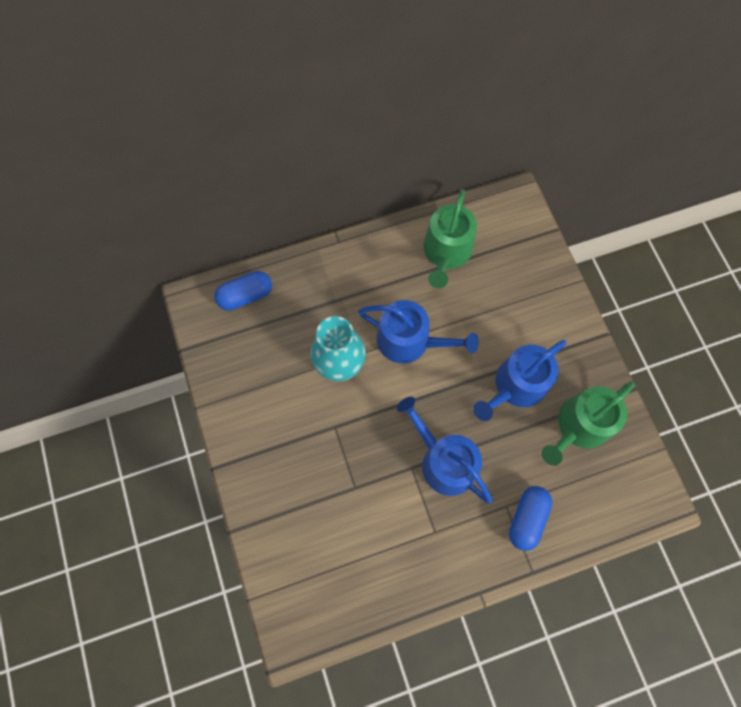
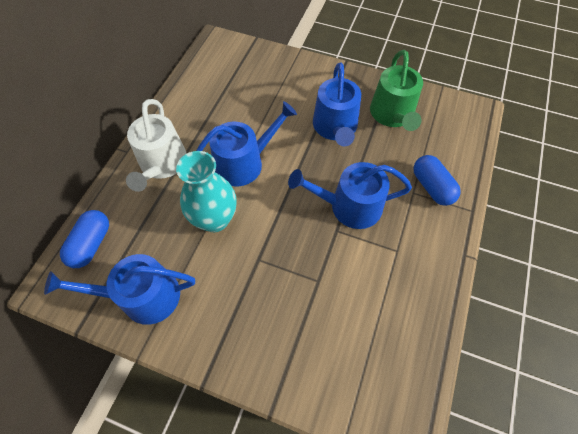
camera: 50 degrees left, 10 degrees down
green watering can [423,189,477,289] -> none
none -> blue watering can [44,254,195,325]
none -> white watering can [126,99,187,192]

